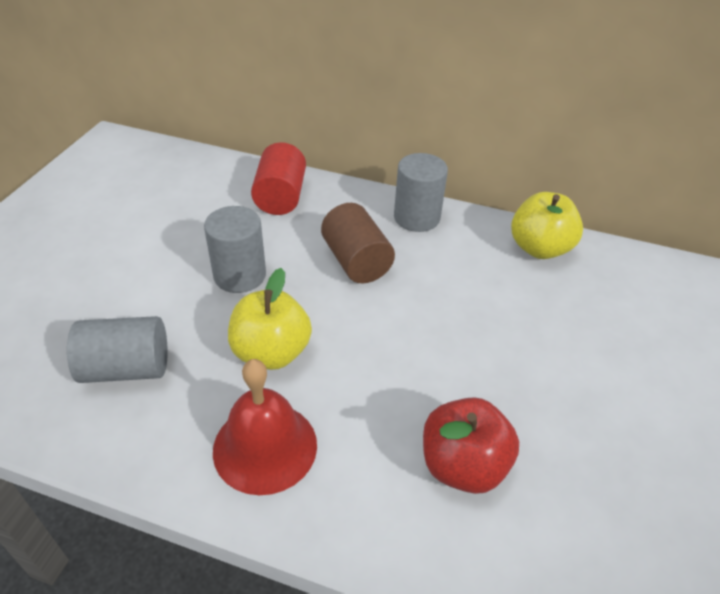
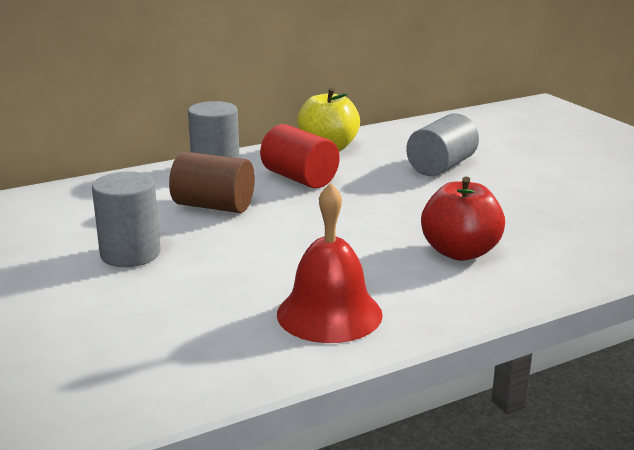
camera: 45 degrees left, 20 degrees down
grey cylinder [67,316,168,383] -> grey cylinder moved to [406,113,479,176]
yellow apple [228,268,312,370] -> none
red cylinder [251,142,306,215] -> red cylinder moved to [260,124,340,188]

